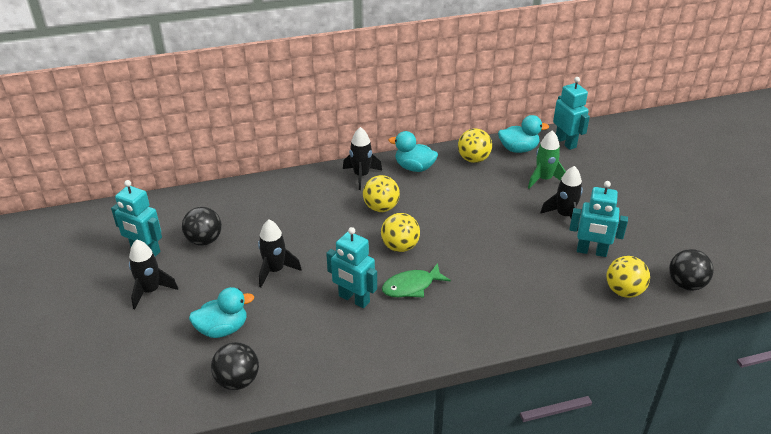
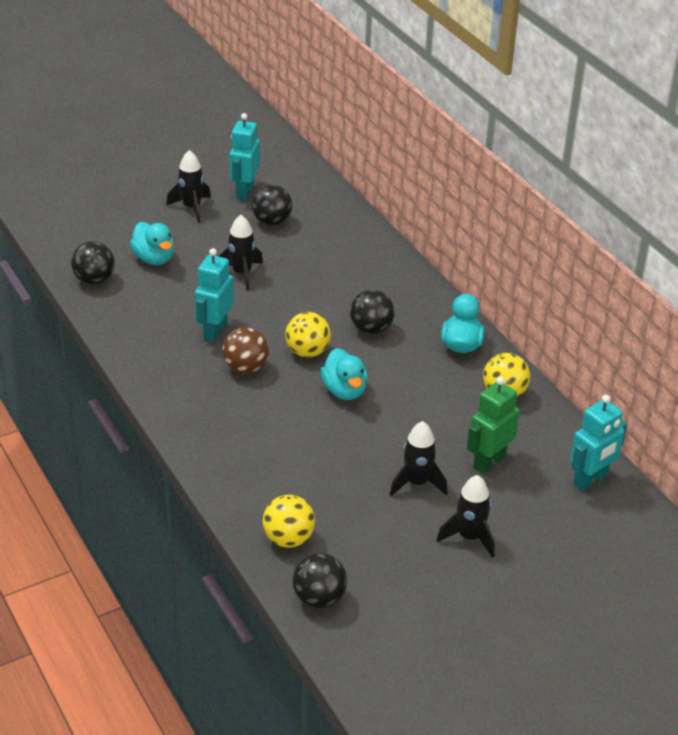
camera: 75 degrees right, 0 degrees up
black rocket [343,127,382,190] -> black rocket moved to [437,475,495,558]
yellow ball [363,175,400,212] -> black ball [350,290,395,334]
green fish [382,263,451,297] -> brown ball [223,327,269,374]
turquoise duck [498,115,549,153] -> turquoise duck moved to [321,348,368,400]
green rocket [528,130,566,189] -> green robot [467,377,520,473]
turquoise robot [569,181,628,257] -> none

